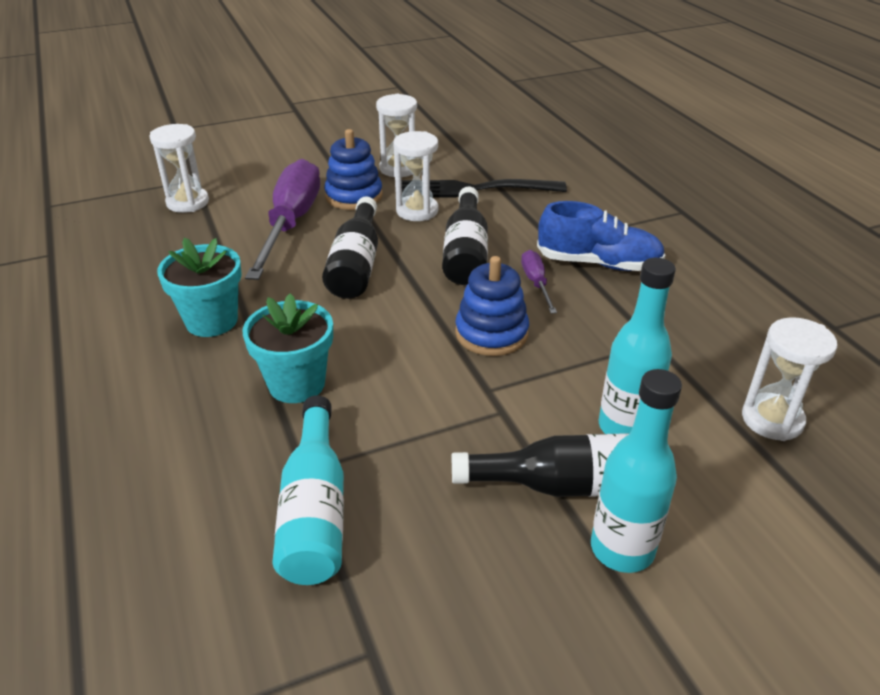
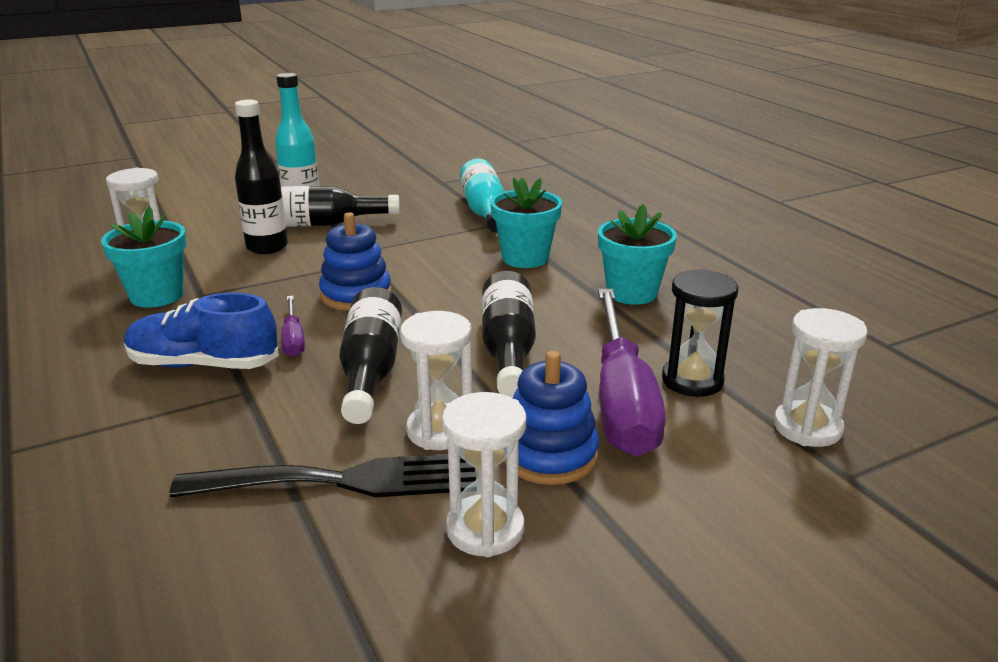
camera: 175 degrees right, 10 degrees down
turquoise bottle [599,258,676,434] -> black bottle [235,100,288,254]
none -> turquoise flower pot [101,206,187,307]
none -> black hourglass [662,269,738,397]

